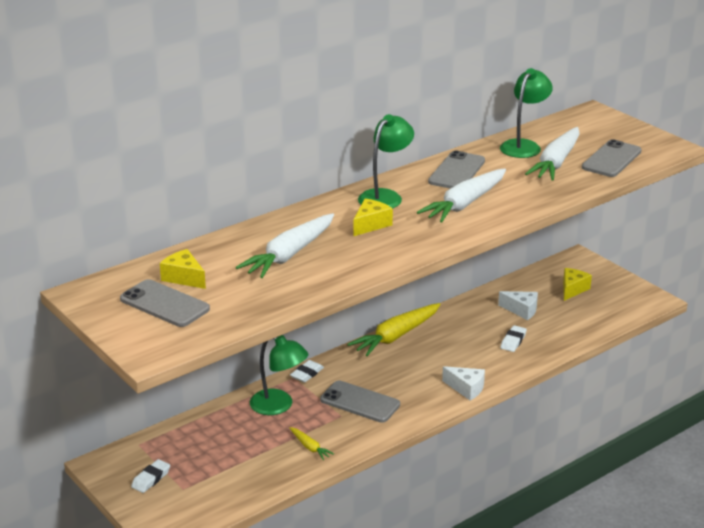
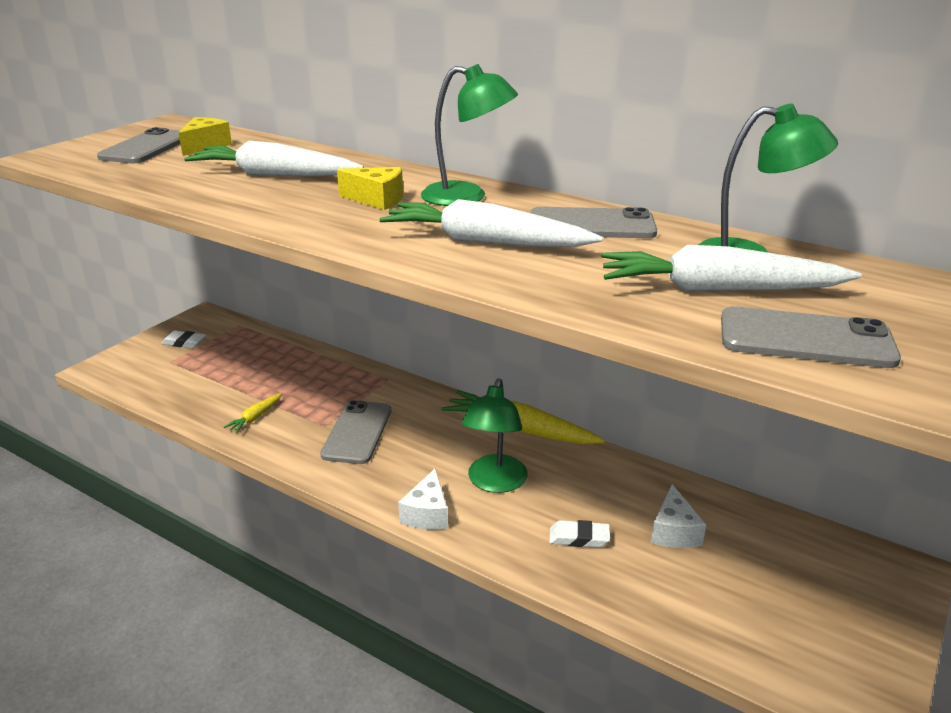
camera: 70 degrees right, 0 degrees up
green lamp [250,335,308,415] -> green lamp moved to [462,378,528,493]
white eraser [290,360,324,383] -> none
yellow cheese [563,268,592,301] -> none

